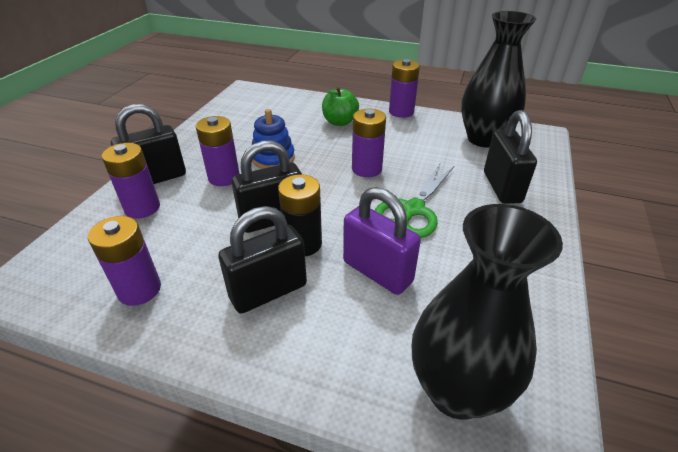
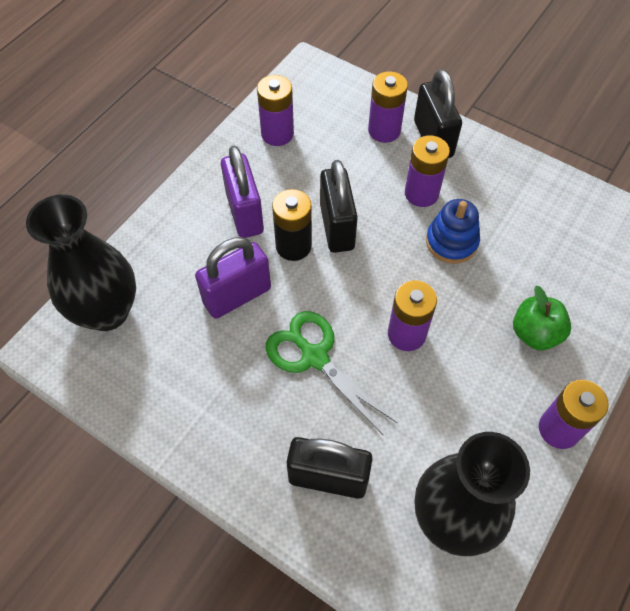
camera: 105 degrees right, 20 degrees up
black padlock [218,206,307,314] -> purple padlock [221,145,264,238]

